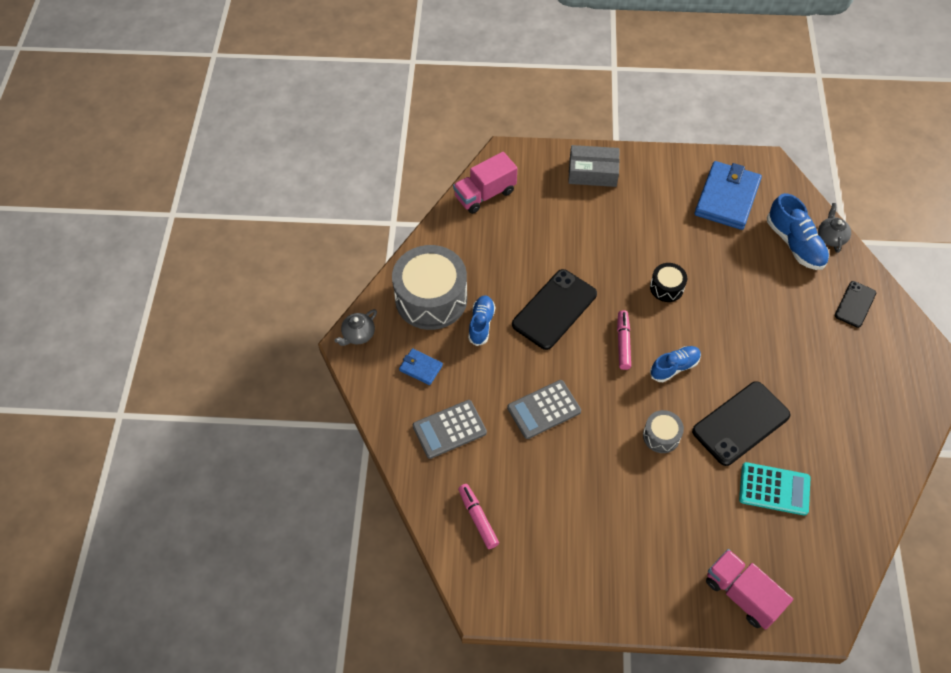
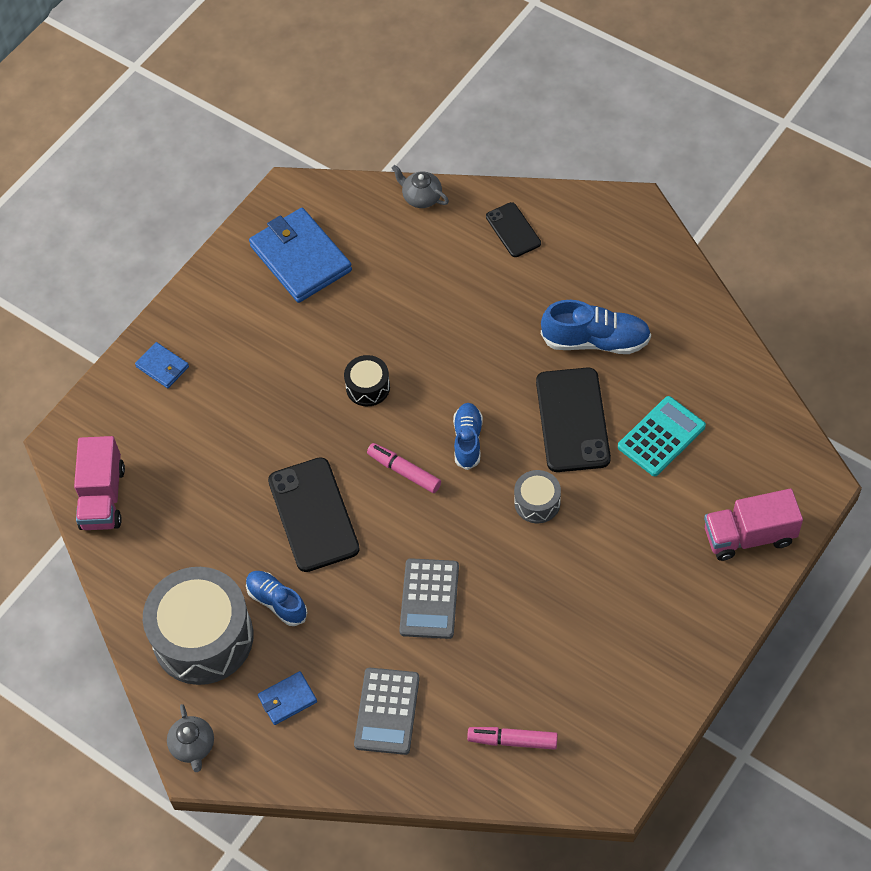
camera: 55 degrees left, 0 degrees up
grey box [568,145,620,187] -> blue wallet [135,342,189,388]
blue shoe [767,193,829,270] -> blue shoe moved to [541,300,651,354]

